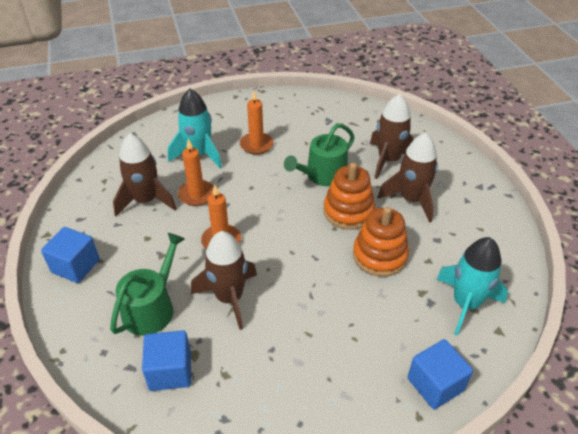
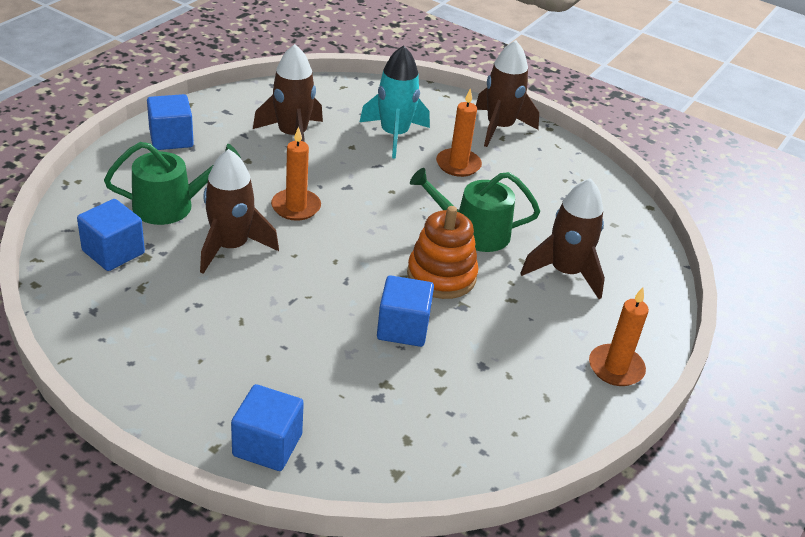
camera: 45 degrees right, 5 degrees down
orange candle [178,139,214,206] -> orange candle moved to [589,287,649,386]
orange stacking toy [353,207,409,277] -> blue cube [377,275,434,347]
brown rocket [378,133,438,223] -> brown rocket moved to [476,40,539,147]
turquoise rocket [437,237,508,336] -> none

